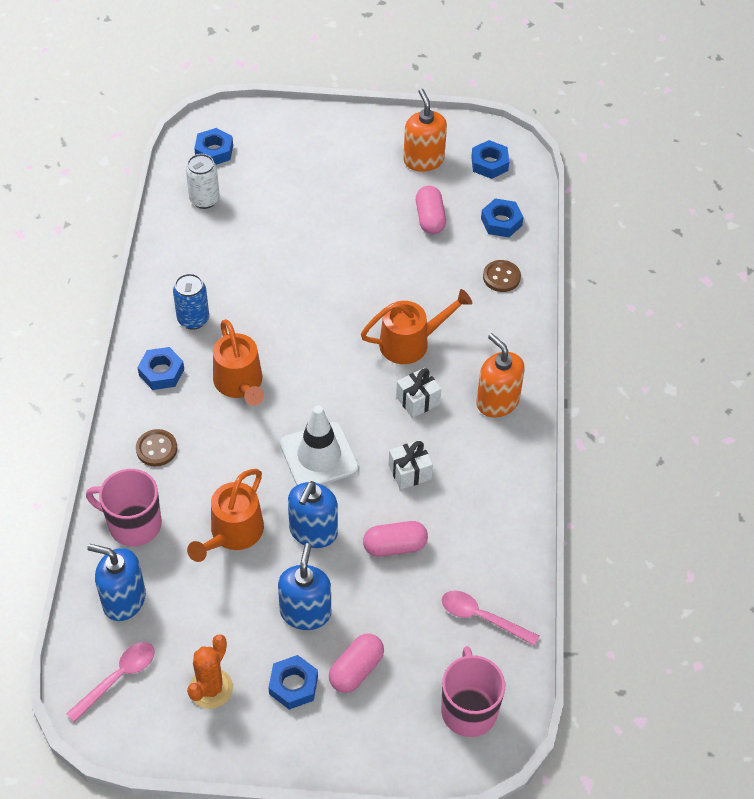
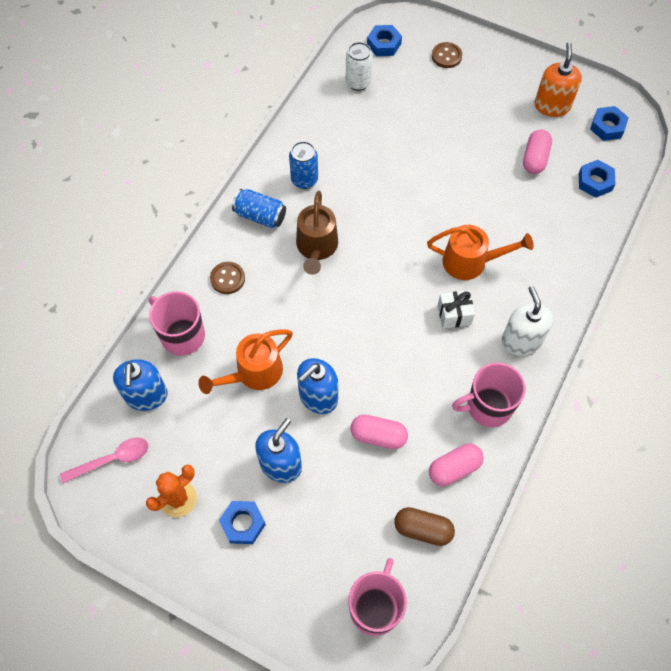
camera: 25 degrees right, 10 degrees up
blue soap dispenser [87,544,146,621] -> blue soap dispenser turned 135 degrees counterclockwise [113,359,168,411]
blue nut [137,347,184,390] -> blue can [232,189,286,228]
orange watering can [213,319,264,406] -> brown watering can [296,191,338,275]
white traffic cone [280,406,359,485] -> none
pink capsule [329,634,384,693] -> pink capsule moved to [429,443,484,486]
white gift [389,440,433,490] -> none
pink spoon [441,591,539,646] -> brown capsule [394,507,455,546]
orange soap dispenser [476,333,525,417] -> white soap dispenser [501,286,553,356]
brown button [483,260,521,292] -> brown button moved to [432,42,462,68]
none -> pink mug [452,362,525,427]

